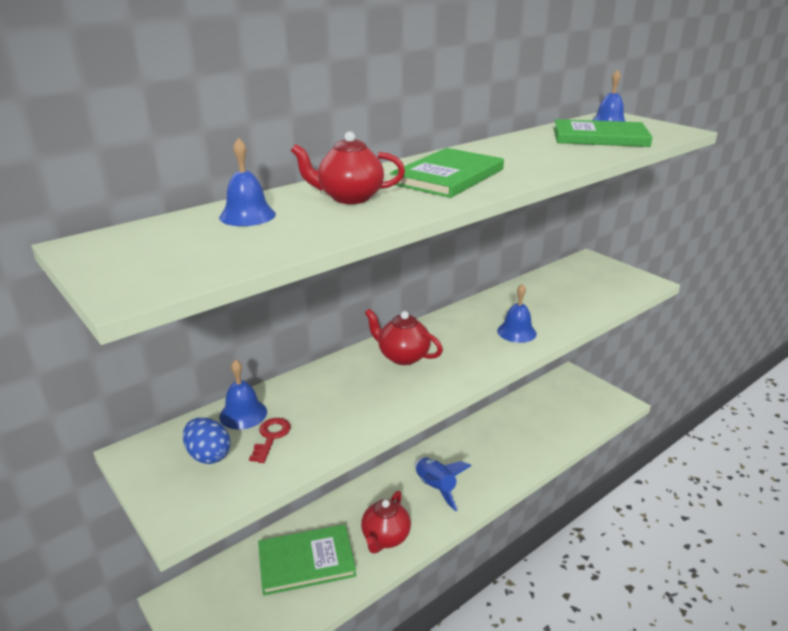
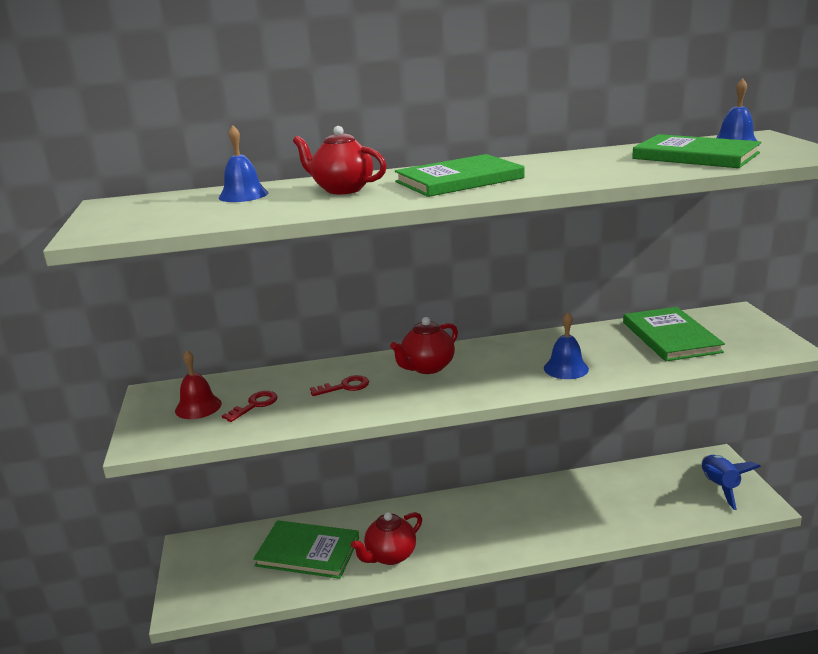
camera: 30 degrees right, 5 degrees down
blue egg [183,417,230,464] -> red bell [175,350,222,419]
blue bell [219,359,267,430] -> none
red teapot [365,309,443,365] -> red teapot turned 105 degrees counterclockwise [390,317,458,374]
blue rocket [414,457,471,511] -> blue rocket moved to [702,455,761,510]
none -> red key [310,375,369,396]
none -> green book [623,307,725,361]

